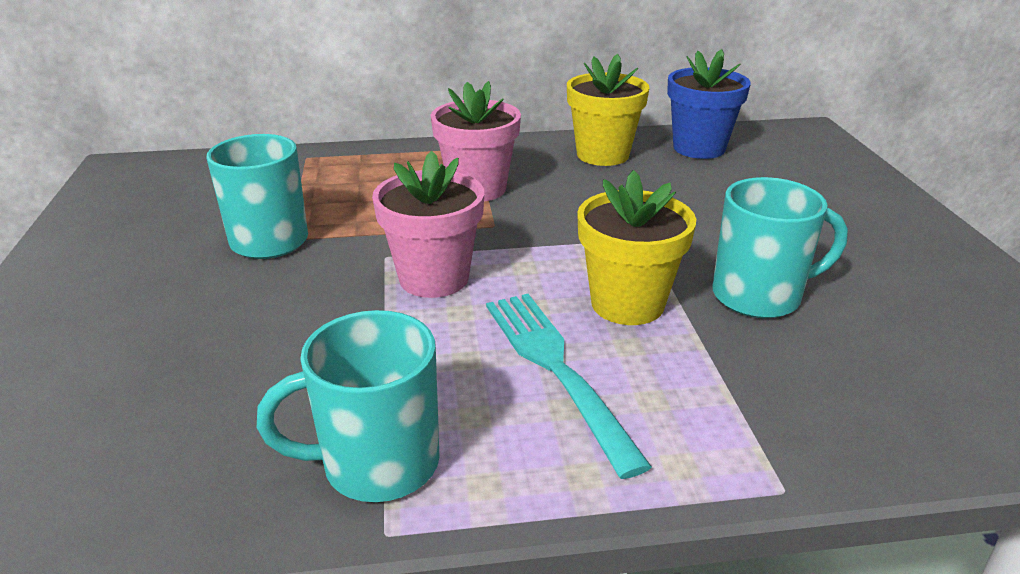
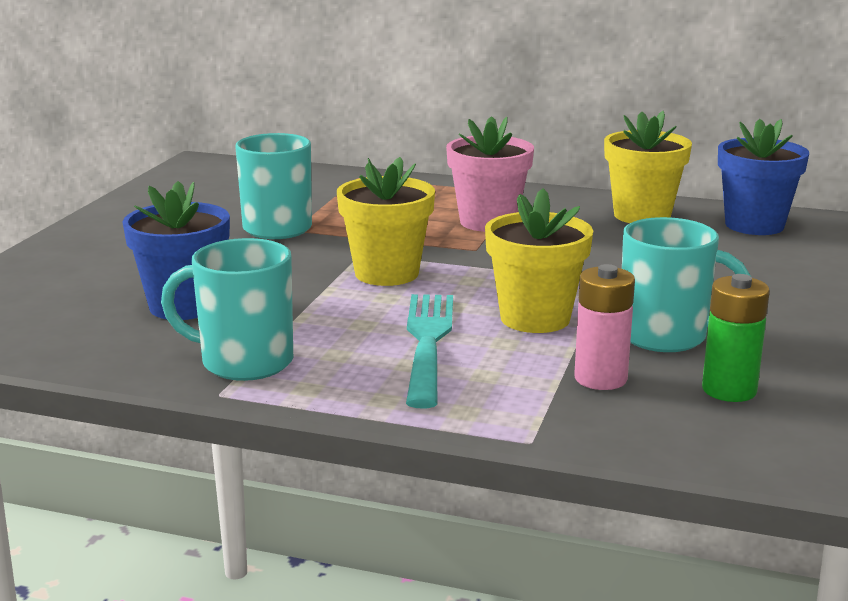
camera: 25 degrees right, 10 degrees down
pink flower pot [372,151,484,298] -> yellow flower pot [337,157,435,286]
none -> blue flower pot [122,181,230,320]
none -> pink battery [574,264,635,390]
none -> green battery [702,274,770,402]

